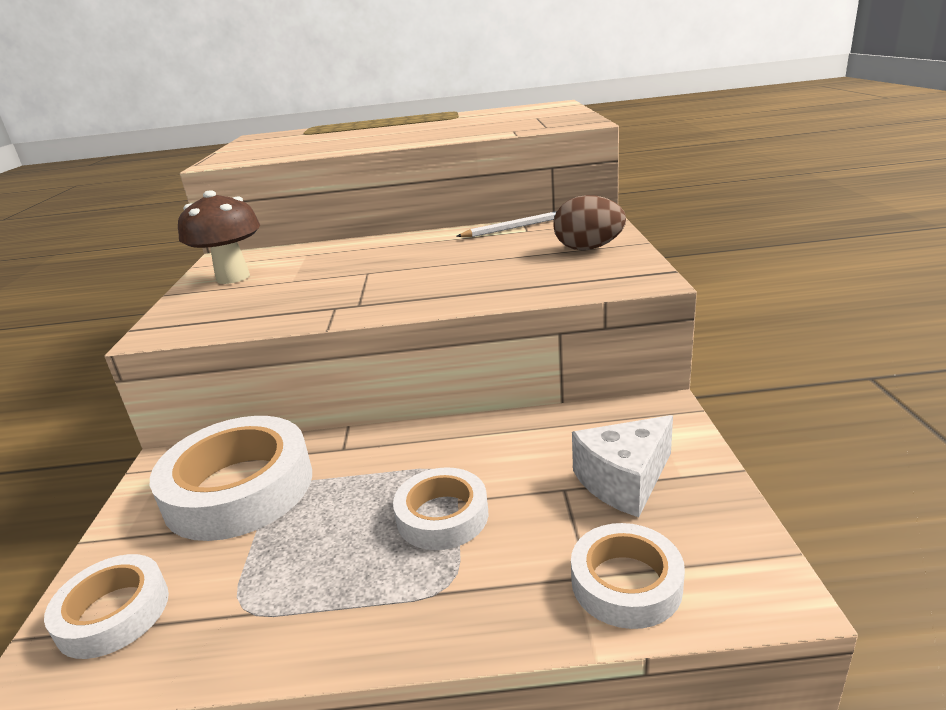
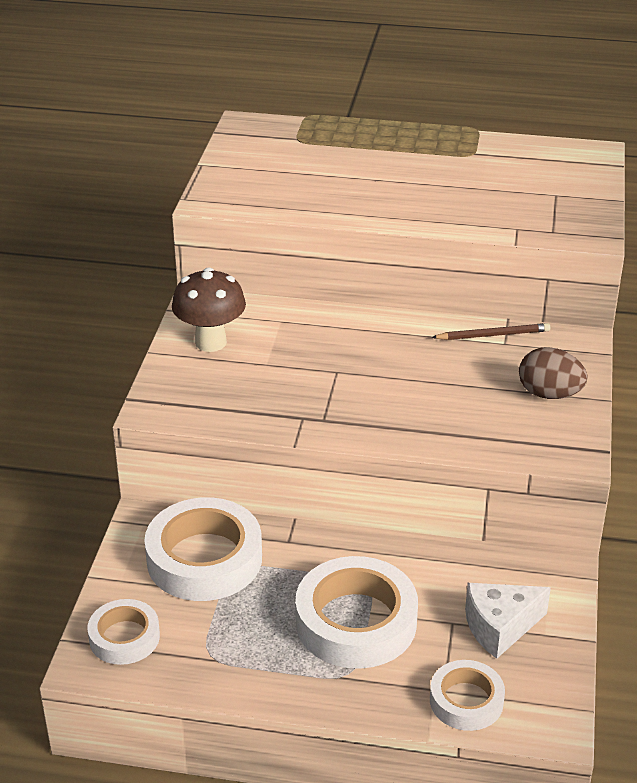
camera: 10 degrees right, 10 degrees up
white tape [393,467,488,550] -> white tape [295,556,418,669], size x1.74
white pencil [456,211,557,237] -> brown pencil [431,323,550,340]

